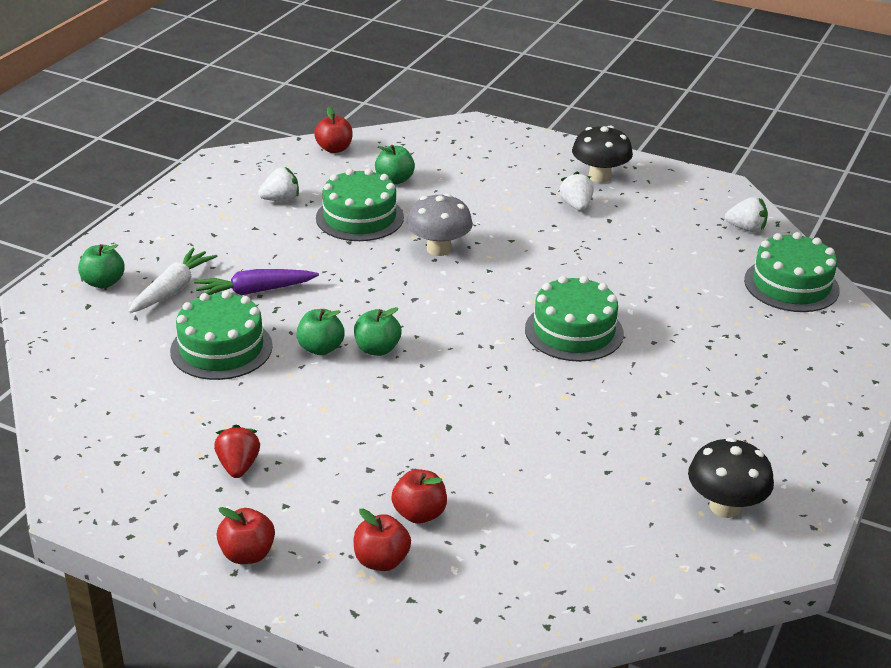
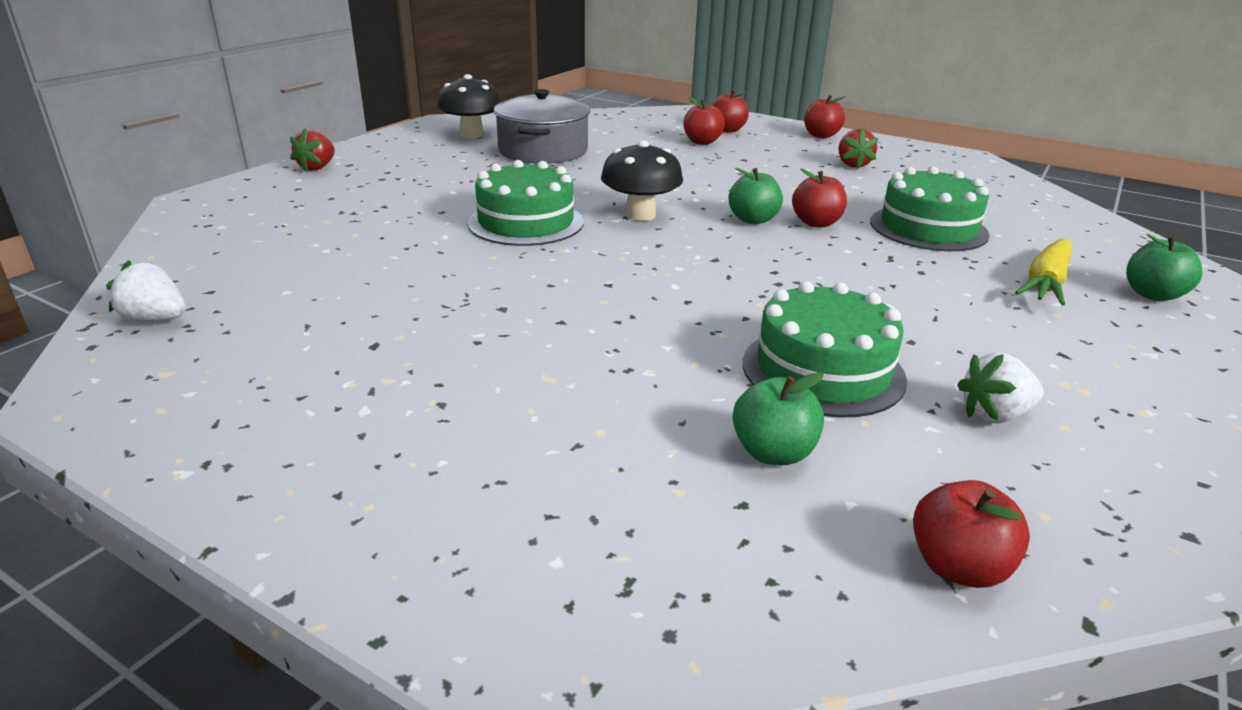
camera: 175 degrees left, 5 degrees down
white carrot [128,248,217,313] -> yellow carrot [1015,238,1072,306]
purple carrot [194,269,319,298] -> none
green apple [296,309,345,355] -> red apple [792,168,847,227]
grey mushroom [407,193,473,256] -> none
white strawberry [559,171,593,211] -> none
black mushroom [572,126,633,183] -> black mushroom moved to [601,140,683,221]
green cake [744,232,840,312] -> none
none -> red strawberry [290,128,335,172]
none -> grey pot [494,89,590,164]

